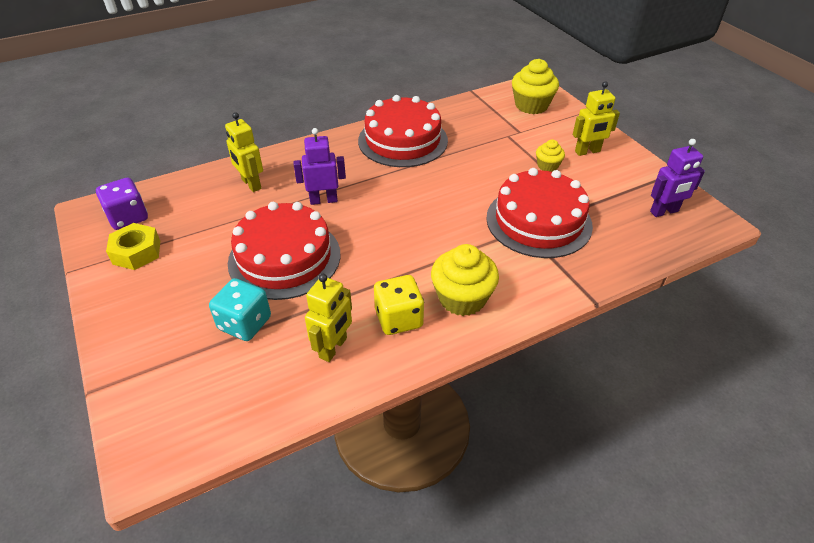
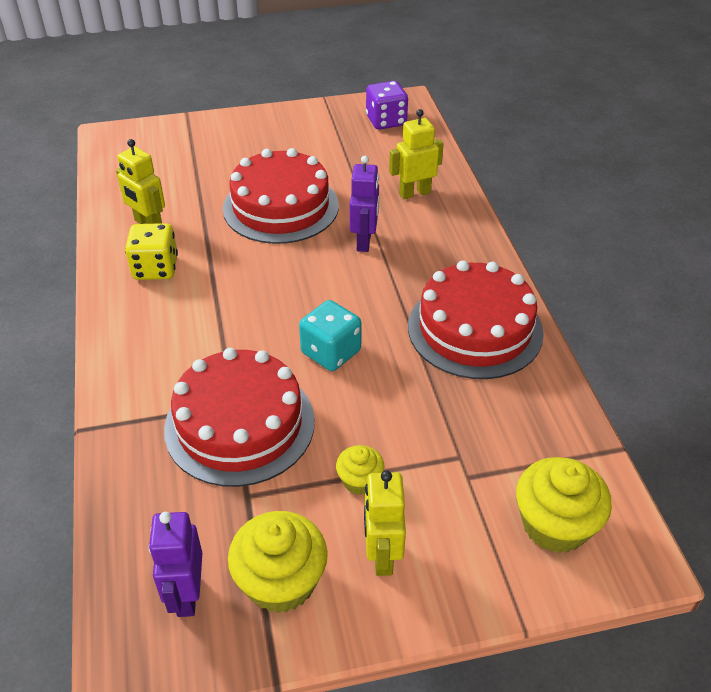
camera: 105 degrees right, 0 degrees up
yellow nut [106,223,160,270] -> none
turquoise dice [209,278,271,341] -> turquoise dice moved to [299,300,362,371]
yellow cupcake [431,244,499,316] -> yellow cupcake moved to [228,511,328,613]

